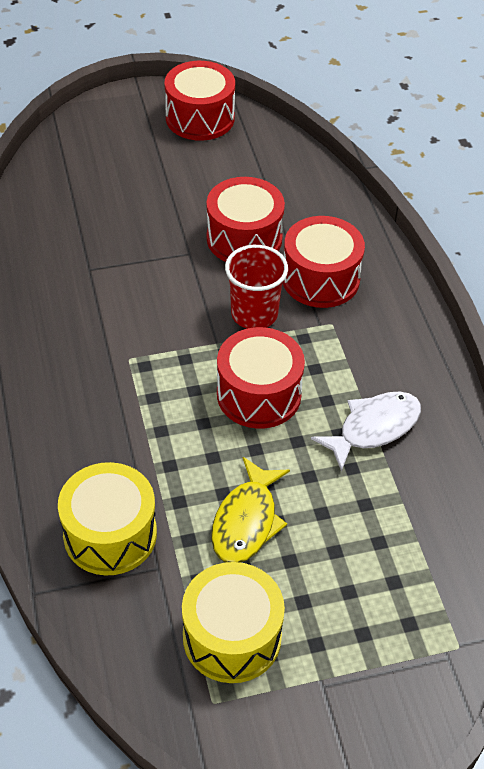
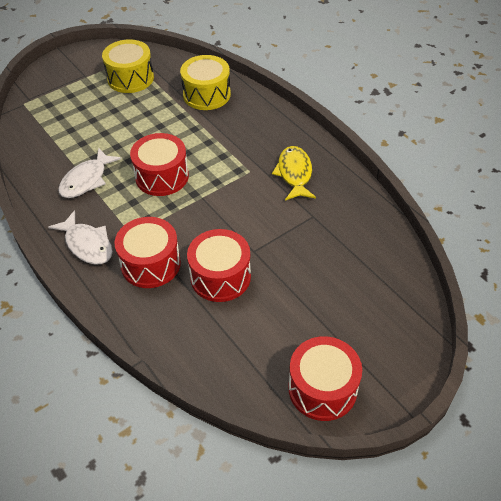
camera: 160 degrees right, 0 degrees up
yellow fish [211,457,290,563] -> yellow fish moved to [272,146,316,201]
red cup [225,245,288,329] -> none
none -> white fish [48,210,113,265]

